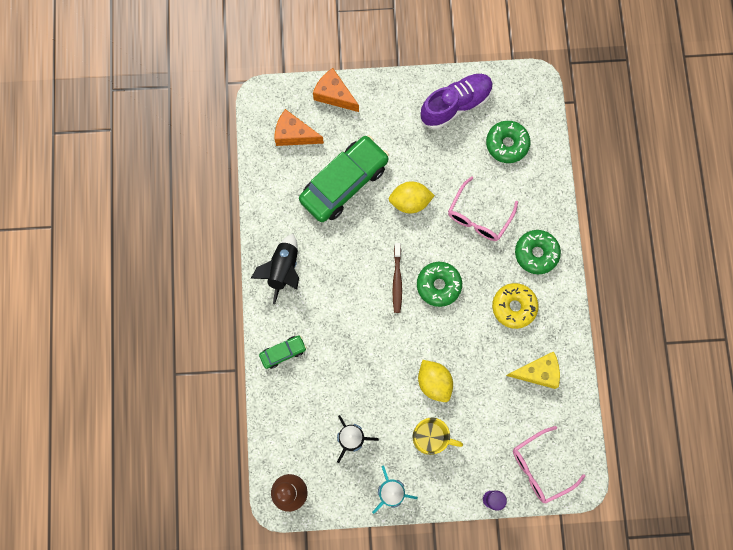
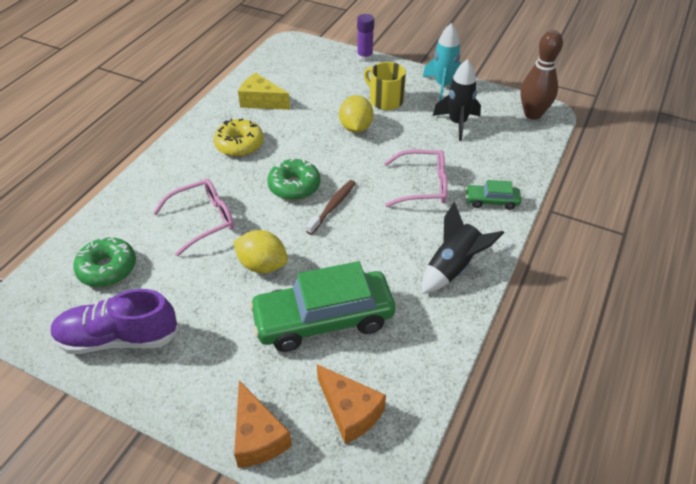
camera: 150 degrees left, 30 degrees down
pink glasses [513,426,585,504] -> pink glasses moved to [384,150,448,207]
green donut [515,230,561,274] -> none

